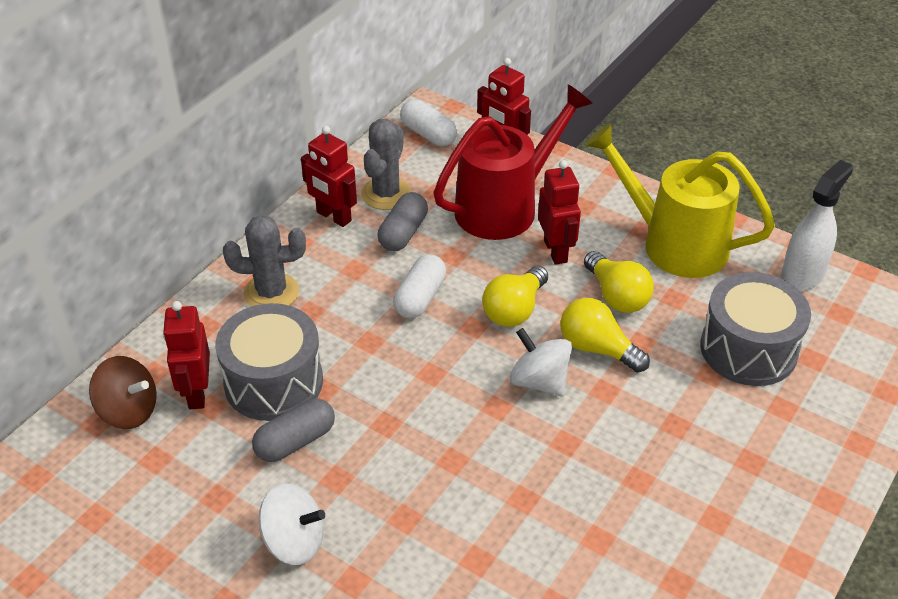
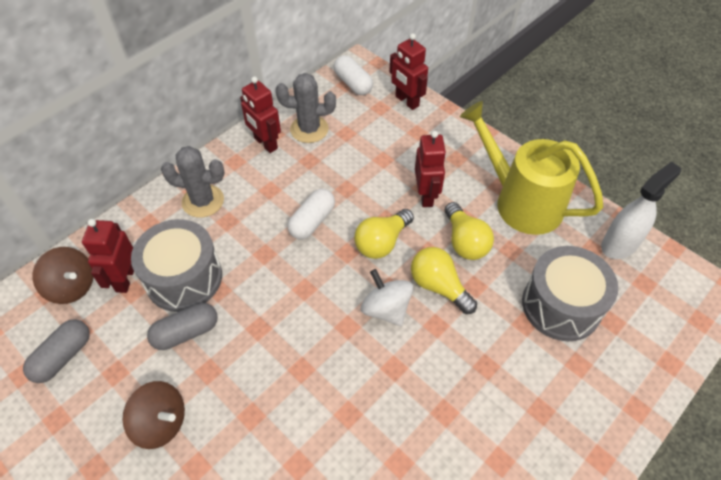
camera: 10 degrees right, 10 degrees up
white spinning top [259,483,325,565] -> brown spinning top [123,381,185,449]
grey cactus [361,119,412,210] -> grey cactus turned 60 degrees clockwise [276,73,336,143]
grey capsule [378,192,428,251] -> grey capsule moved to [23,319,90,383]
red watering can [434,84,593,240] -> none

